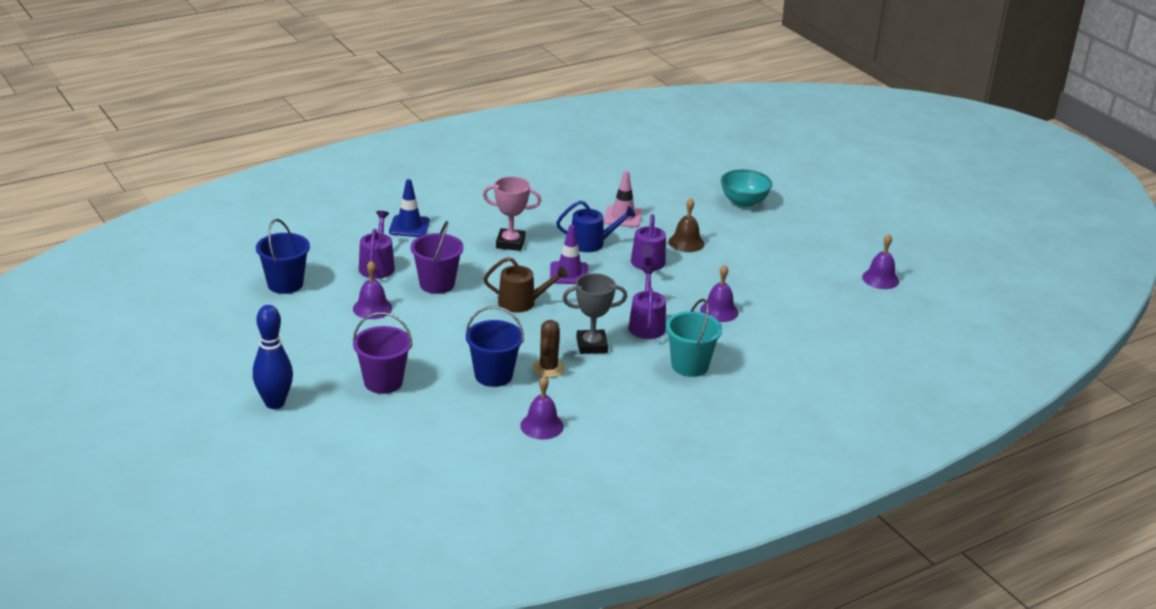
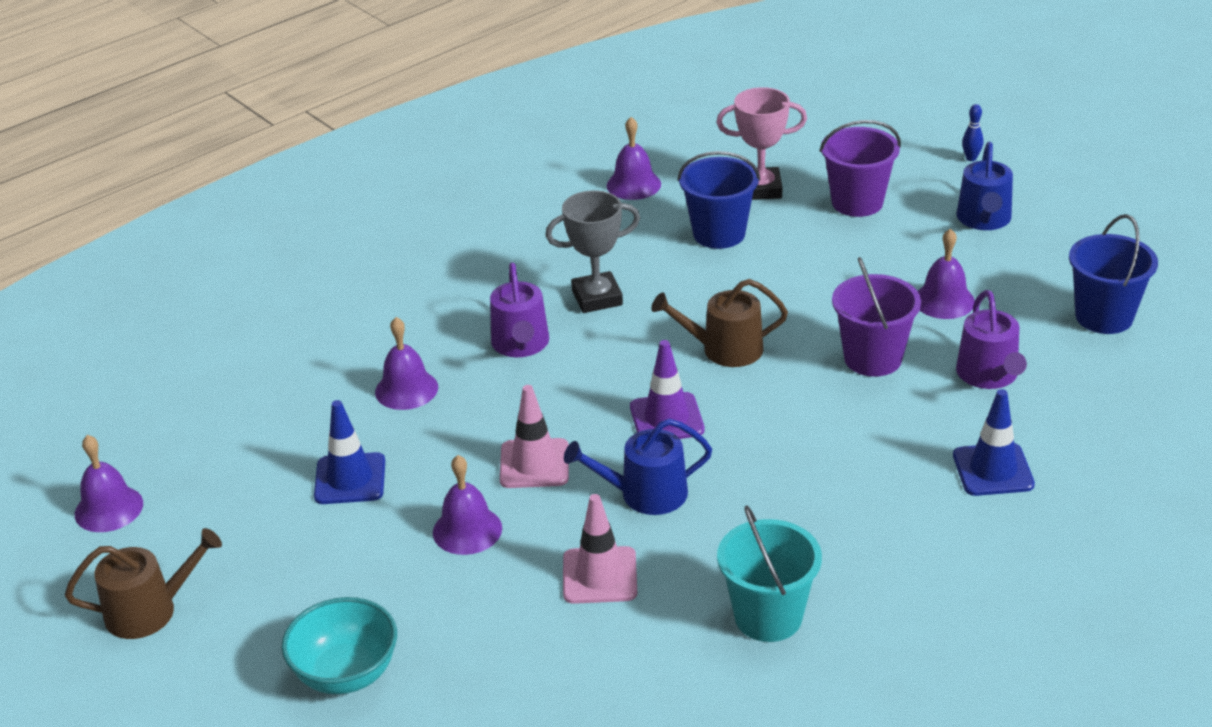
camera: 175 degrees right, 5 degrees up
blue bowling pin [253,305,293,409] -> blue bowling pin [962,104,983,161], size x0.42
pink trophy [483,176,541,251] -> pink trophy moved to [716,87,807,200]
brown cactus [532,320,565,378] -> none
purple watering can [631,214,666,271] -> pink traffic cone [500,385,569,488]
turquoise bucket [666,299,722,377] -> turquoise bucket moved to [717,506,822,642]
brown bell [669,198,704,252] -> purple bell [433,455,502,555]
none -> brown watering can [65,528,222,639]
none -> blue traffic cone [314,400,385,504]
none -> blue watering can [956,142,1013,230]

